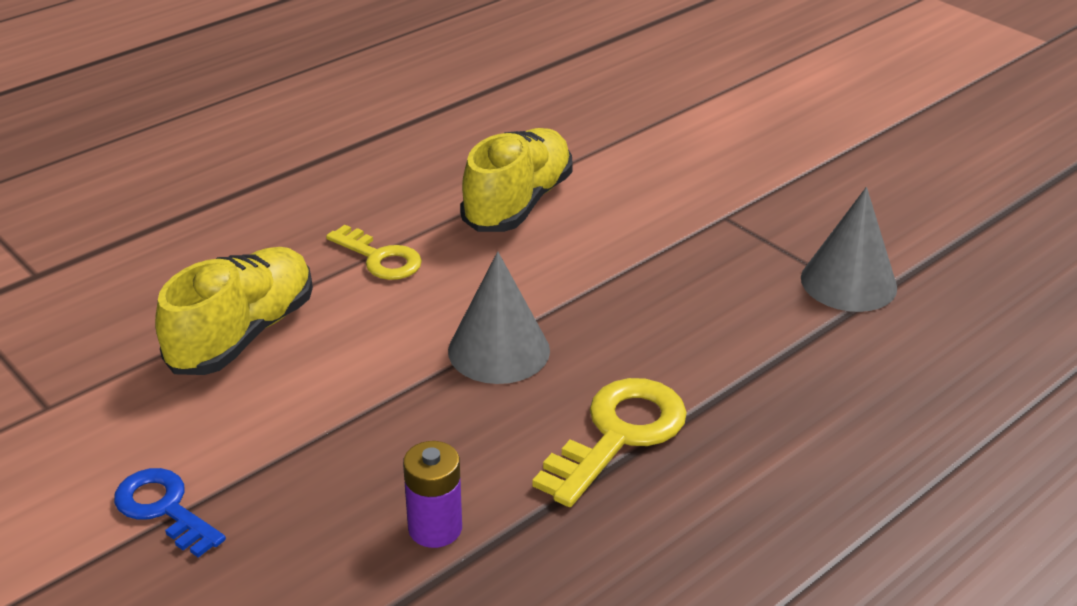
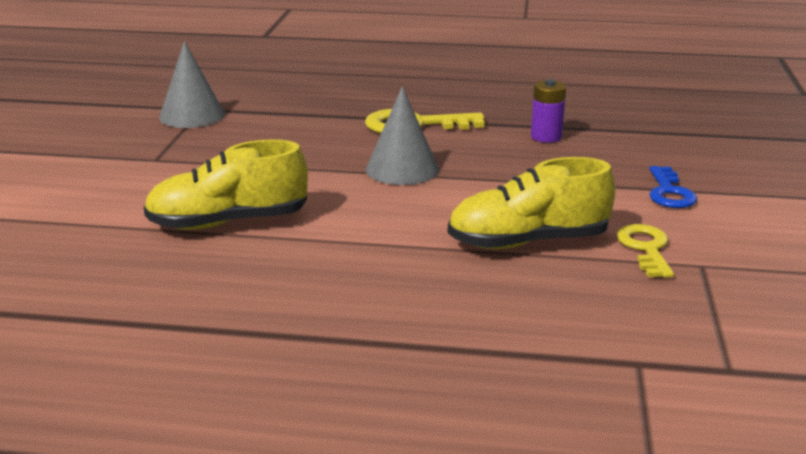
camera: 130 degrees left, 10 degrees down
yellow key [326,225,422,280] -> yellow key moved to [617,224,674,278]

